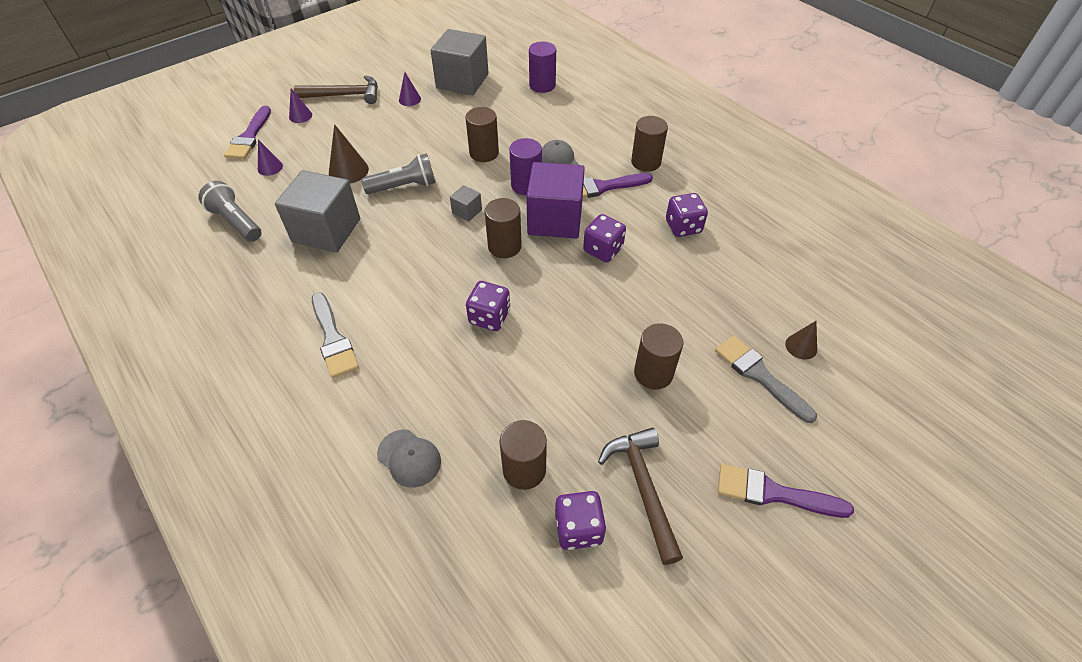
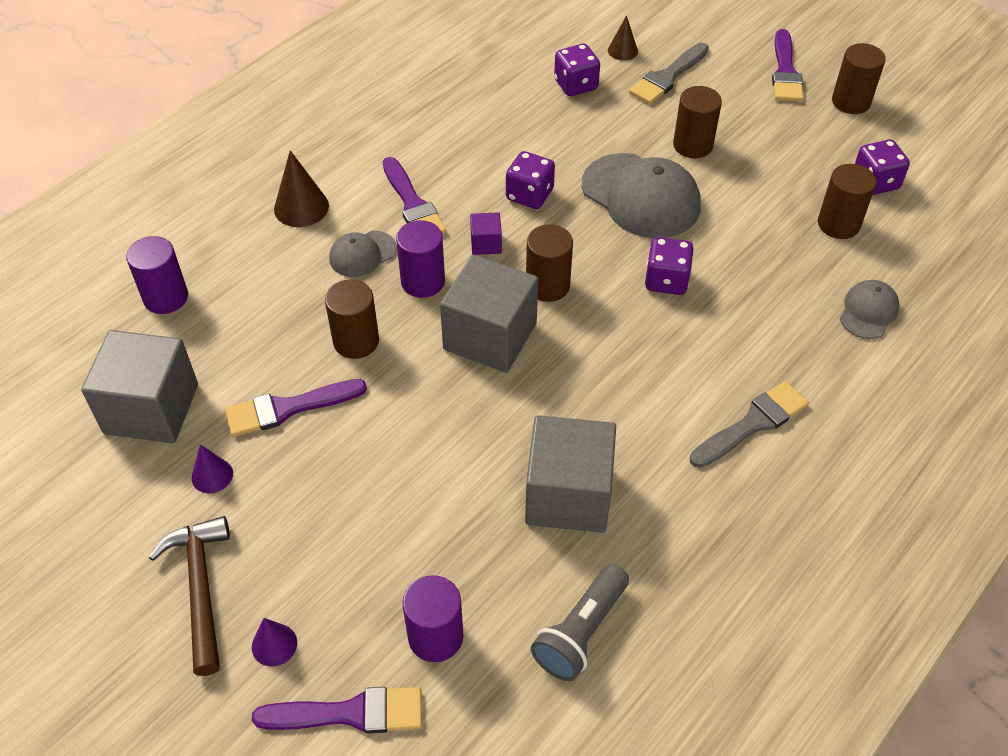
camera: 100 degrees left, 0 degrees up
purple cone [258,139,283,176] -> purple cylinder [402,575,463,662]
brown cone [329,124,369,183] -> brown cone moved to [274,150,329,227]
grey flashlight [361,153,436,194] -> none
grey cube [450,185,482,222] -> grey cube [440,255,538,373], size x2.28
purple cube [526,162,585,239] -> purple cube [470,212,502,255], size x0.44
brown hammer [598,428,683,565] -> none
brown cylinder [631,116,668,172] -> brown cylinder moved to [832,43,886,114]
purple dice [666,193,708,237] -> purple dice moved to [554,44,600,96]
none -> purple brush [225,379,367,437]
none -> grey cap [582,153,701,238]

